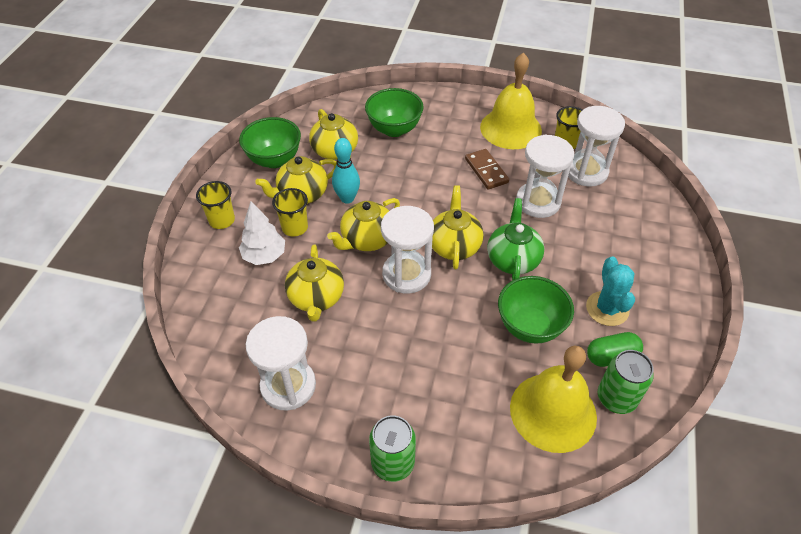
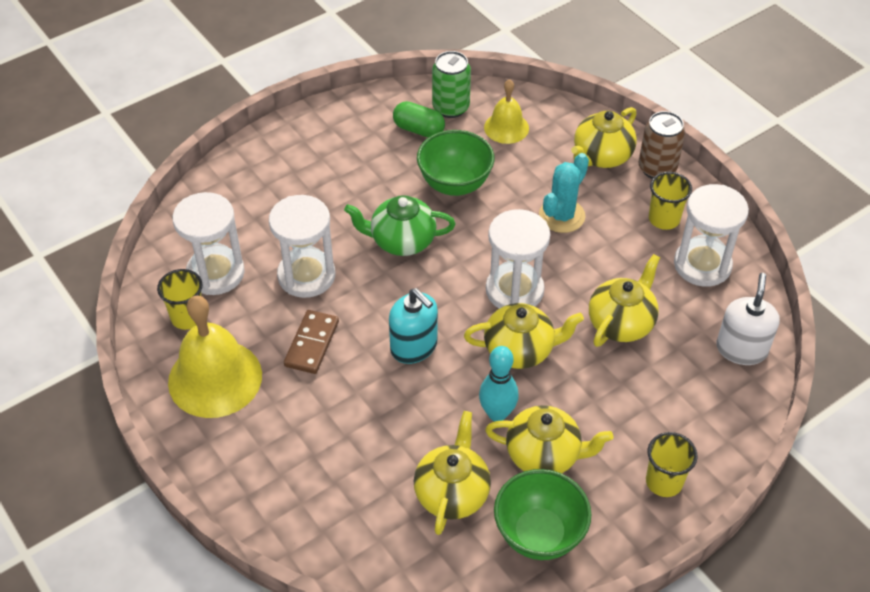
camera: 140 degrees left, 0 degrees up
white tree [239,201,285,265] -> none
yellow cup [272,188,308,237] -> yellow cup moved to [649,172,692,230]
green bowl [365,88,424,137] -> none
green can [369,415,416,482] -> brown can [638,111,685,179]
yellow teapot [432,185,484,270] -> yellow teapot moved to [571,107,637,168]
green teapot [487,198,545,280] -> green teapot turned 45 degrees clockwise [344,195,455,256]
yellow bell [510,346,597,453] -> yellow bell [484,79,529,144], size x0.57
turquoise cactus [586,257,635,326] -> turquoise cactus moved to [539,153,589,233]
none -> turquoise soap dispenser [389,288,438,364]
none -> white soap dispenser [716,273,780,365]

